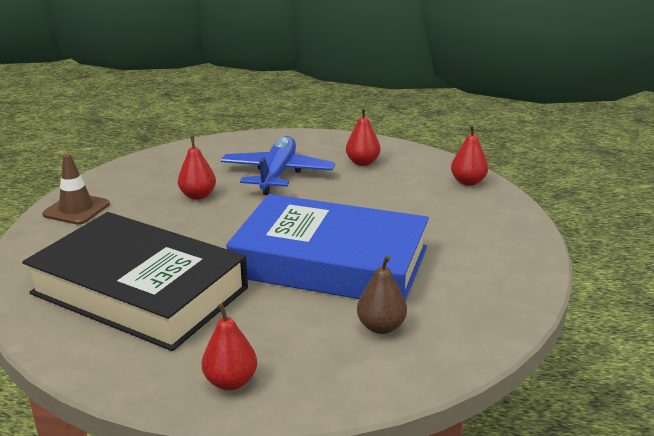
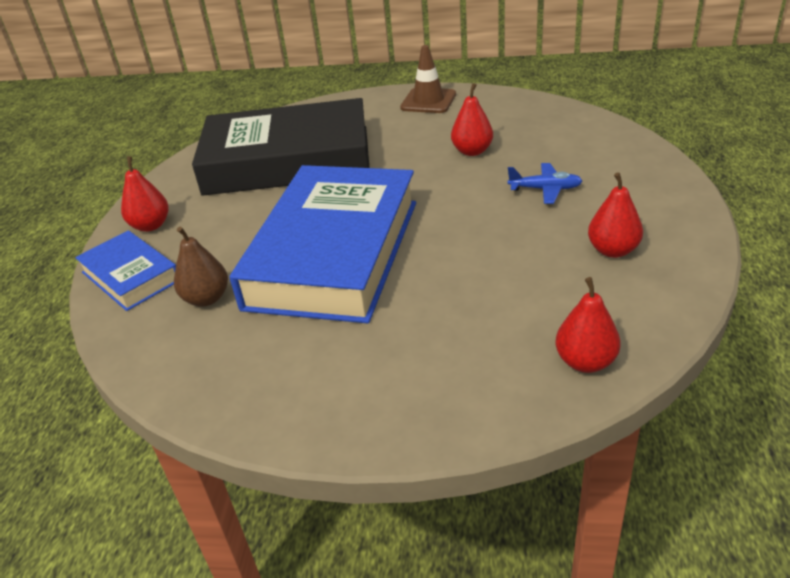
camera: 90 degrees right, 10 degrees up
black book [22,212,248,351] -> black book turned 60 degrees clockwise [192,98,369,196]
blue plane [221,136,335,195] -> blue plane [508,163,582,204], size x0.51
none -> blue book [75,230,176,311]

